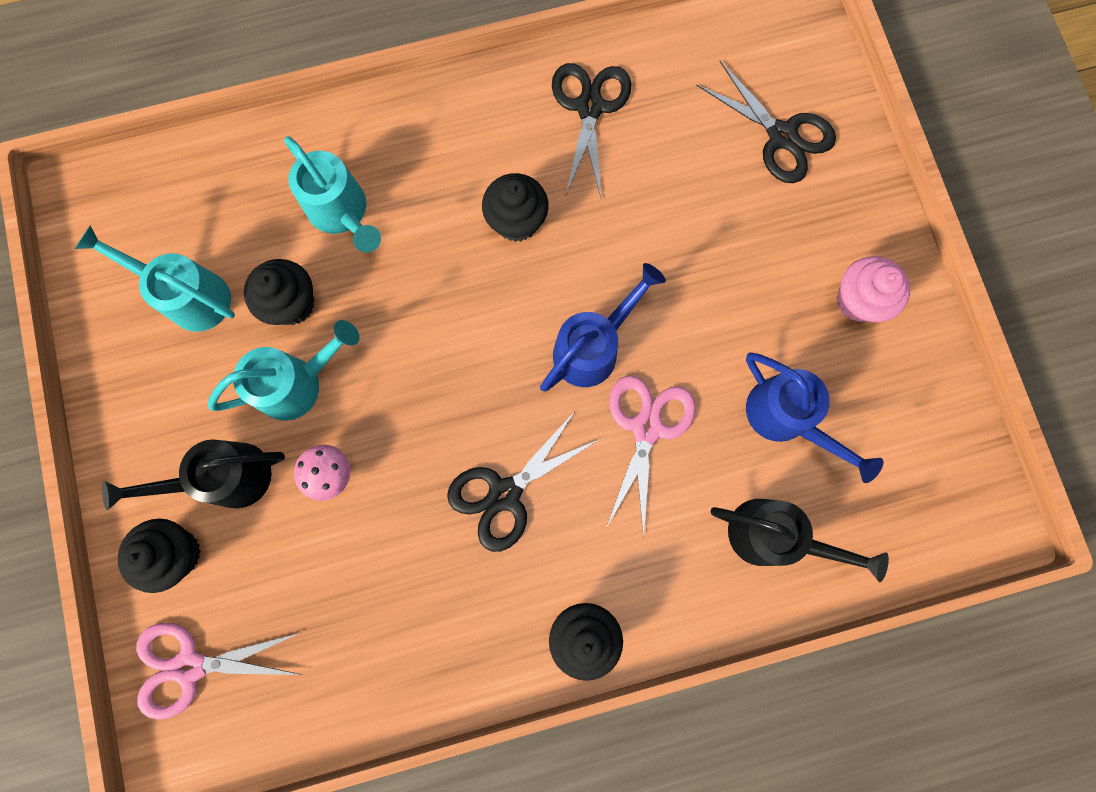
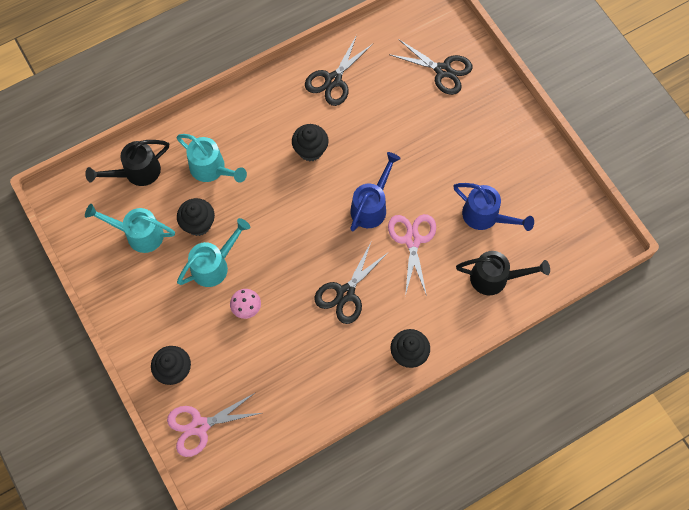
camera: 15 degrees left, 10 degrees down
black watering can [102,439,285,510] -> black watering can moved to [85,140,169,186]
black scissors [552,63,631,197] -> black scissors turned 135 degrees counterclockwise [305,35,373,106]
pink cupcake [836,256,910,322] -> none

